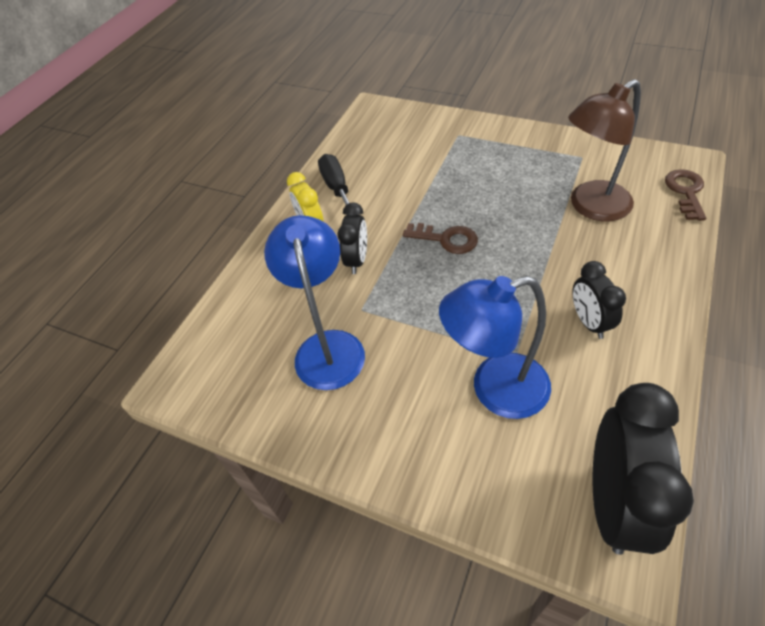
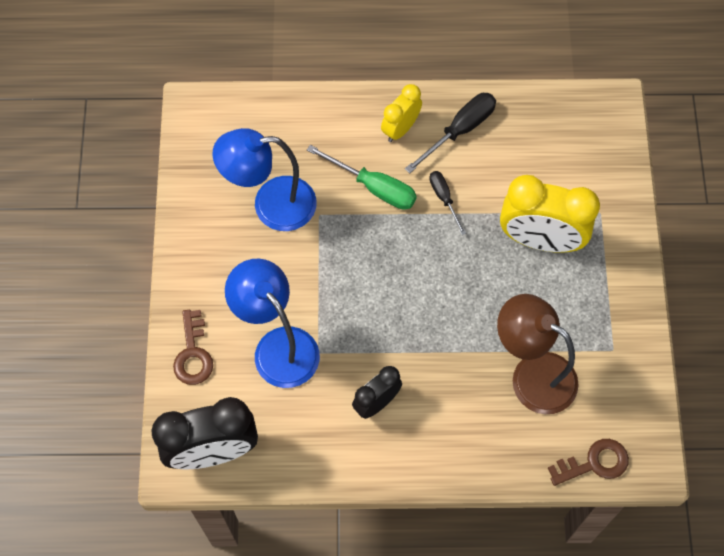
camera: 60 degrees right, 15 degrees up
blue lamp [264,215,365,390] -> blue lamp turned 150 degrees counterclockwise [213,128,317,231]
black clock [337,203,367,274] -> green screwdriver [307,145,417,210]
brown key [403,223,478,254] -> brown key moved to [173,310,213,385]
none -> black screwdriver [429,171,466,235]
none -> yellow clock [500,175,600,253]

